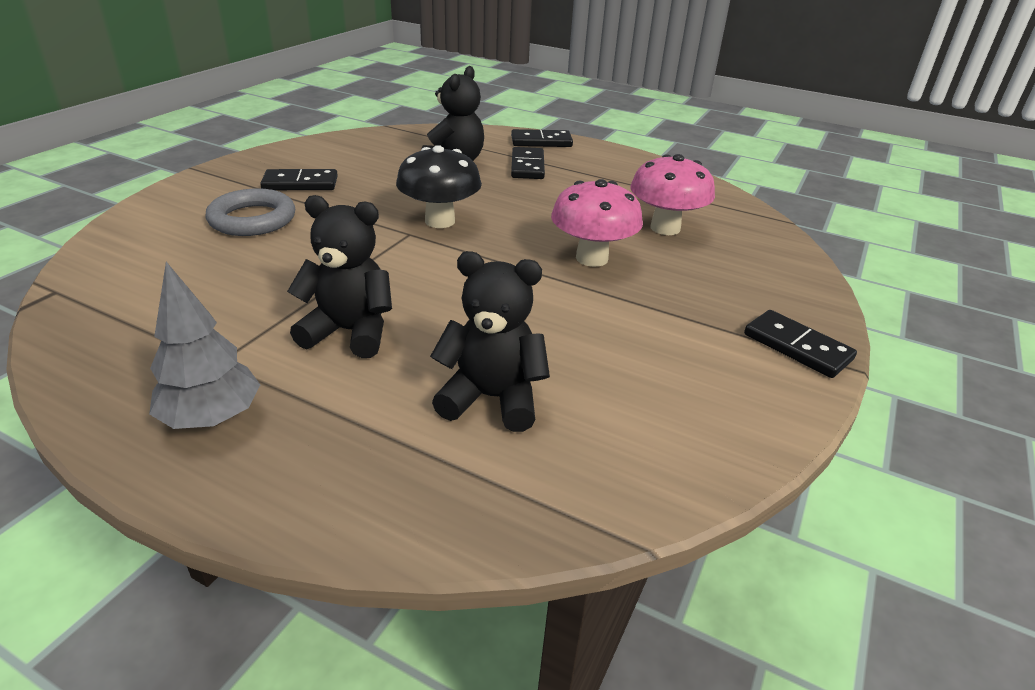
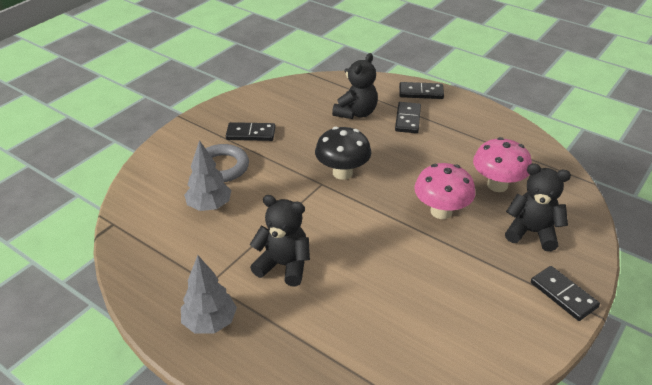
camera: 10 degrees right, 5 degrees up
black teddy bear [430,251,550,432] -> black teddy bear moved to [505,163,571,251]
none -> grey tree [184,140,231,211]

